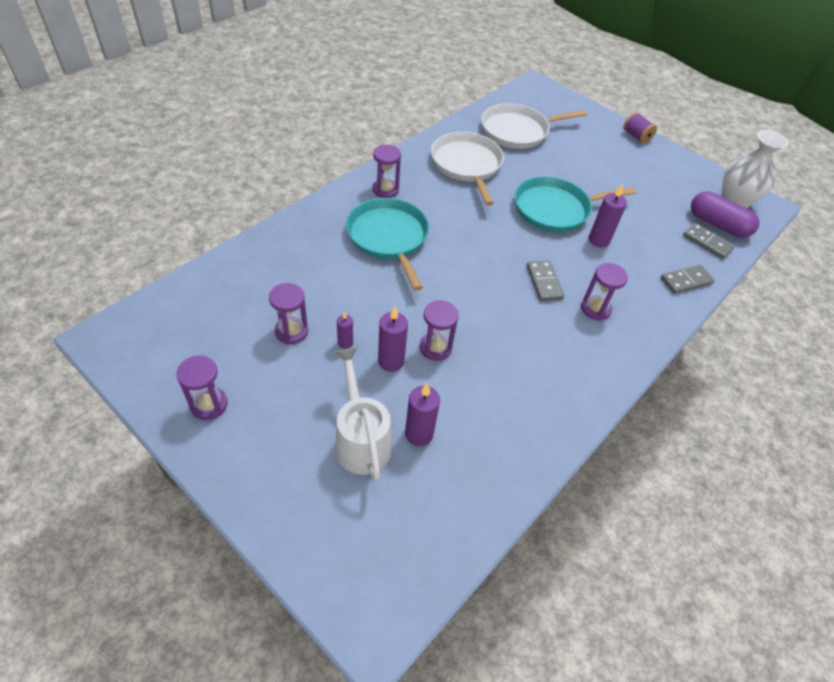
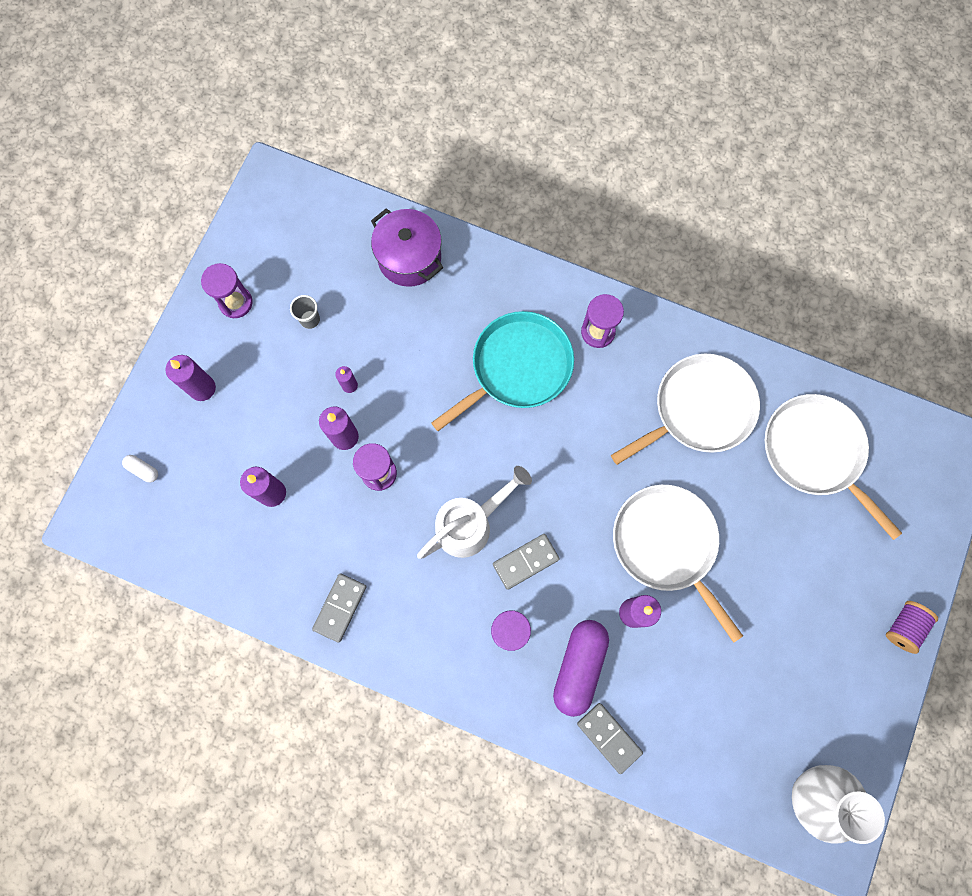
camera: 75 degrees right, 25 degrees up
purple hourglass [269,283,308,344] -> none
white watering can [335,348,392,481] -> white watering can moved to [417,466,532,559]
turquoise pan [515,176,635,232] -> white pan [613,485,743,643]
grey domino [683,223,735,259] -> grey domino moved to [312,573,367,643]
purple capsule [691,191,759,238] -> purple capsule moved to [553,620,609,717]
none -> white capsule [122,455,158,482]
none -> purple candle [166,355,216,401]
none -> grey cup [290,295,320,329]
none -> purple pot [371,209,443,287]

